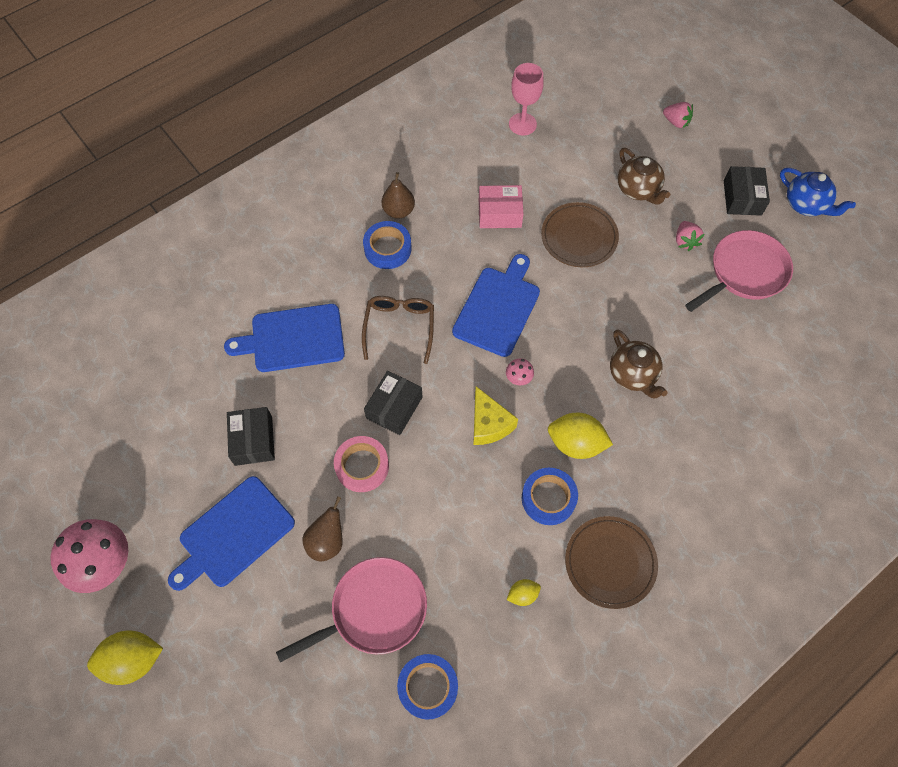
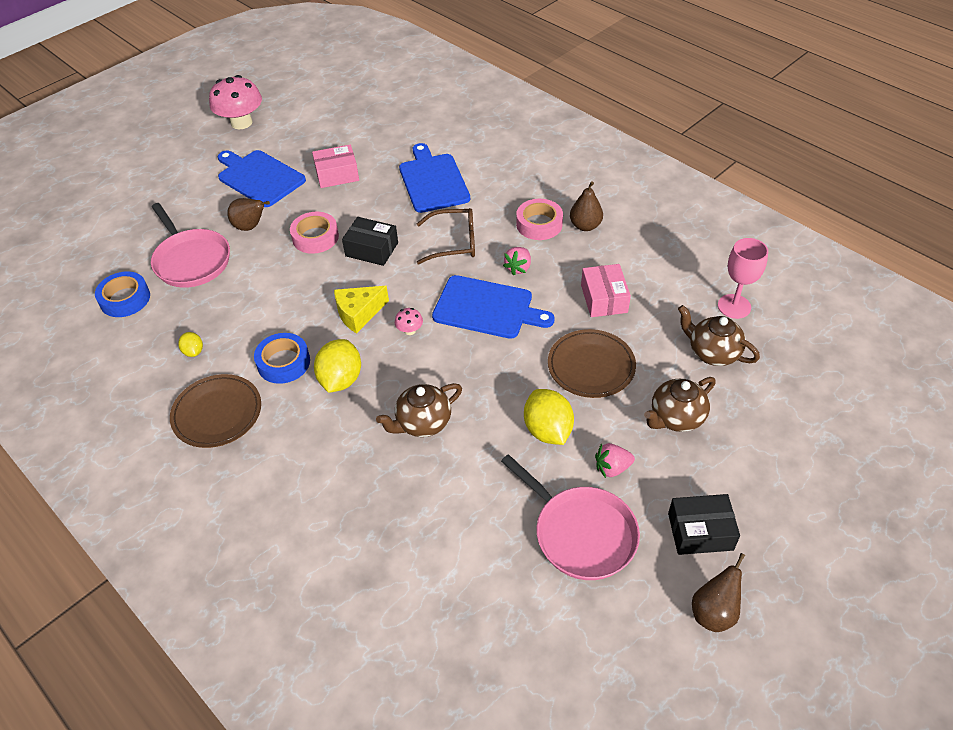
camera: 85 degrees right, 15 degrees down
yellow lemon [87,631,163,685] -> yellow lemon moved to [524,389,574,445]
black box [227,407,275,466] -> pink box [312,144,359,188]
blue tape [363,221,412,269] -> pink tape [516,199,563,240]
pink strawberry [663,102,693,129] -> pink strawberry moved to [503,247,531,275]
blue teapot [780,168,856,216] -> brown pear [692,553,745,632]
none -> brown teapot [678,305,760,366]

